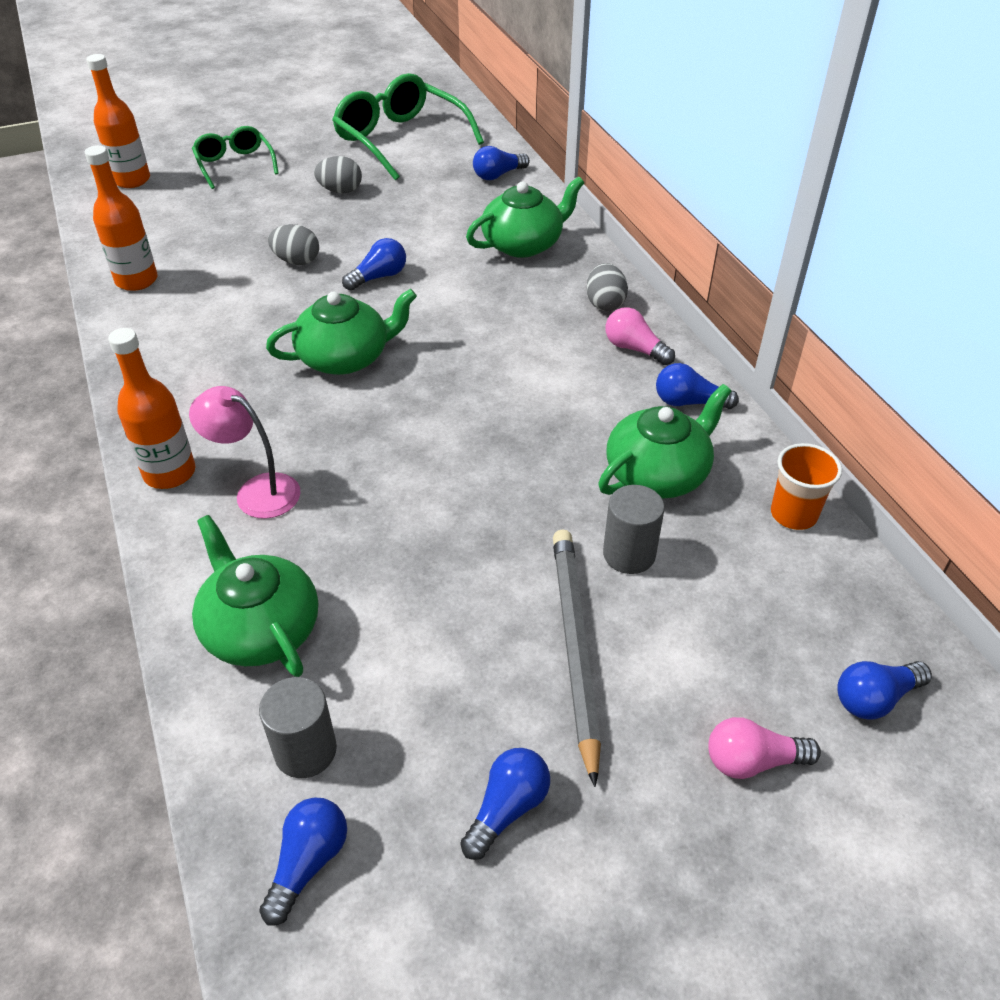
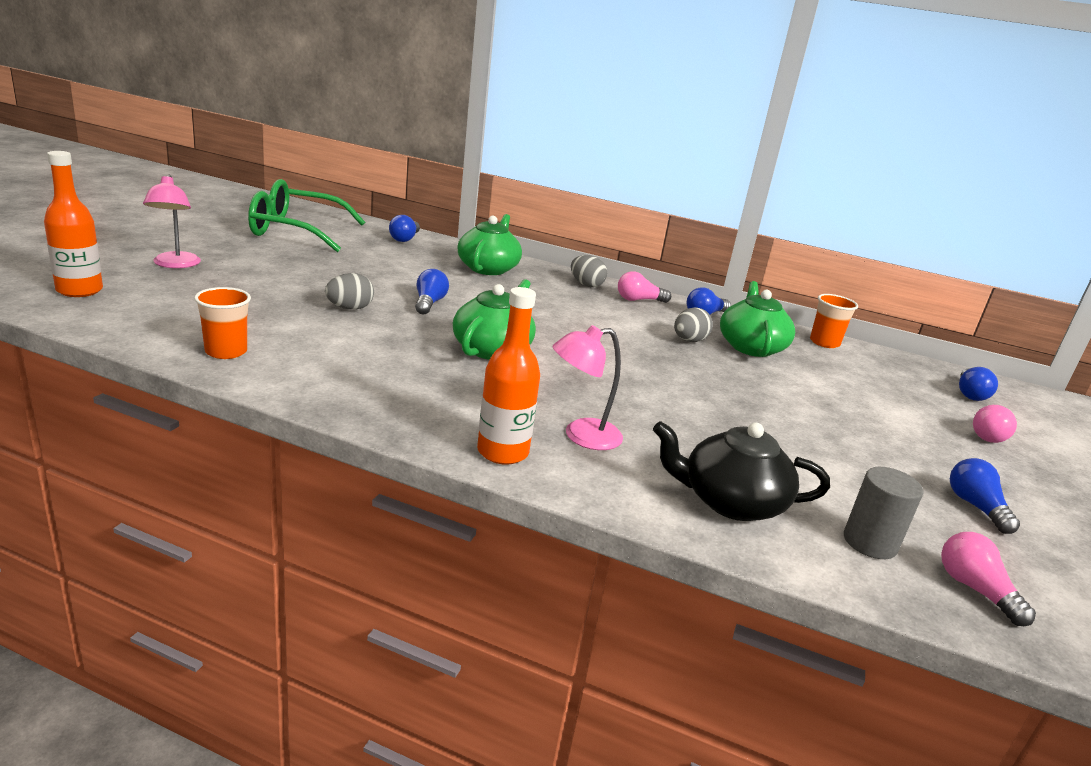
camera: 50 degrees left, 20 degrees down
orange bottle [85,145,158,291] -> orange cup [194,287,251,359]
green glasses [192,126,279,189] -> pink lamp [143,175,201,268]
green teapot [192,515,318,677] -> black teapot [653,421,830,521]
blue light bulb [259,798,347,925] -> pink light bulb [941,532,1036,626]
grey egg [314,156,362,193] -> grey egg moved to [674,307,713,342]
grey pencil [553,529,601,787] -> none
grey cylinder [603,485,665,574] -> none

